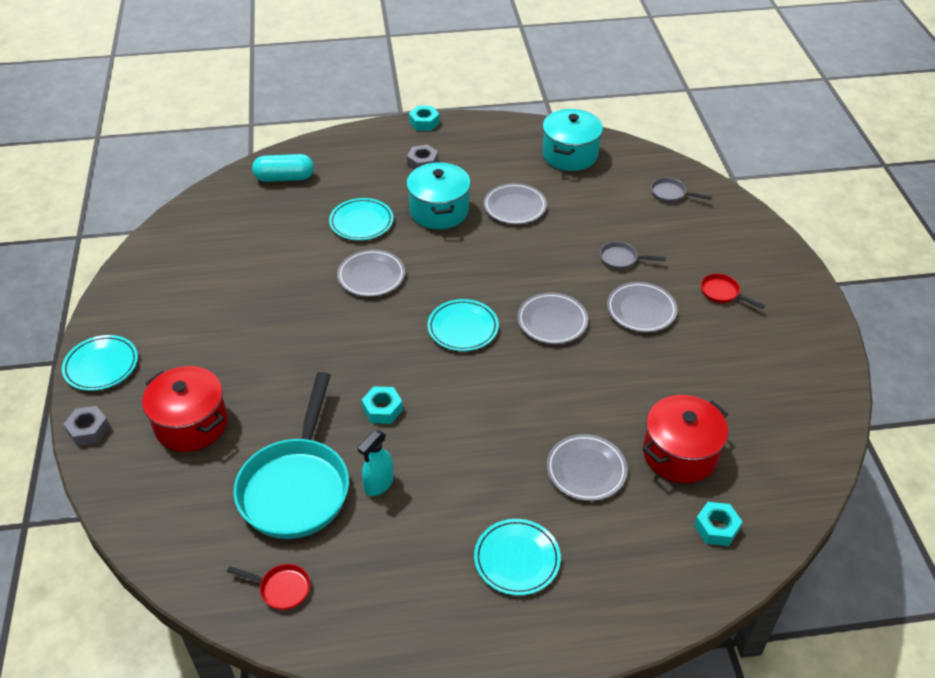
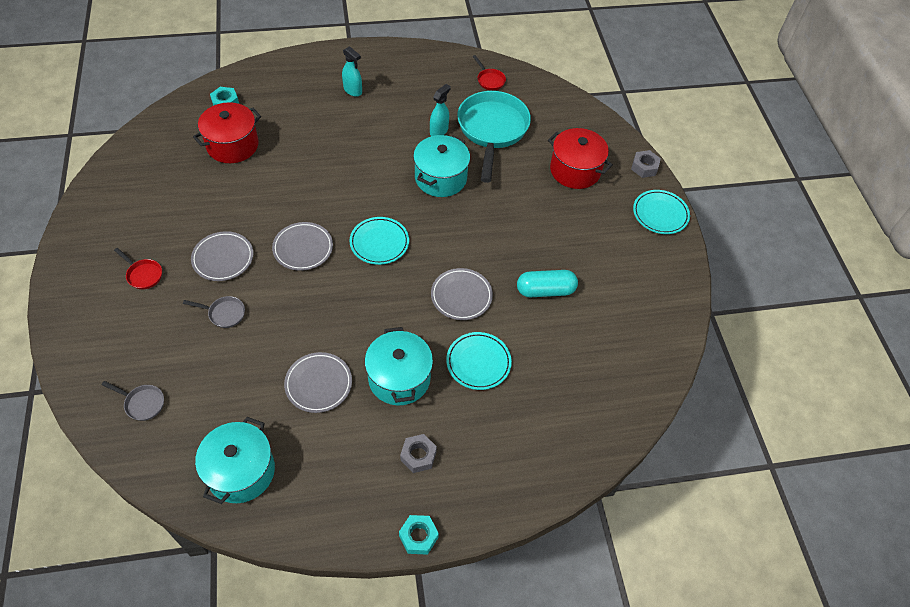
camera: 175 degrees right, 10 degrees up
red pan [227,564,310,610] -> red pan turned 135 degrees counterclockwise [473,55,506,90]
turquoise capsule [252,154,314,182] -> turquoise capsule moved to [517,270,578,297]
turquoise nut [362,386,403,424] -> turquoise pot [413,135,470,197]
turquoise plate [474,519,561,596] -> turquoise spray bottle [342,46,362,97]
grey plate [547,434,628,501] -> none

